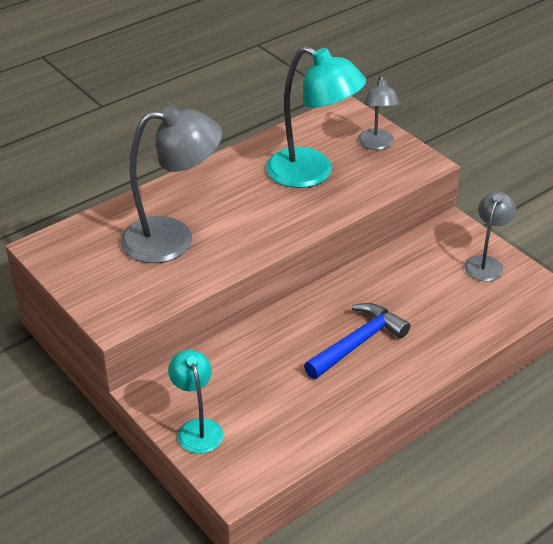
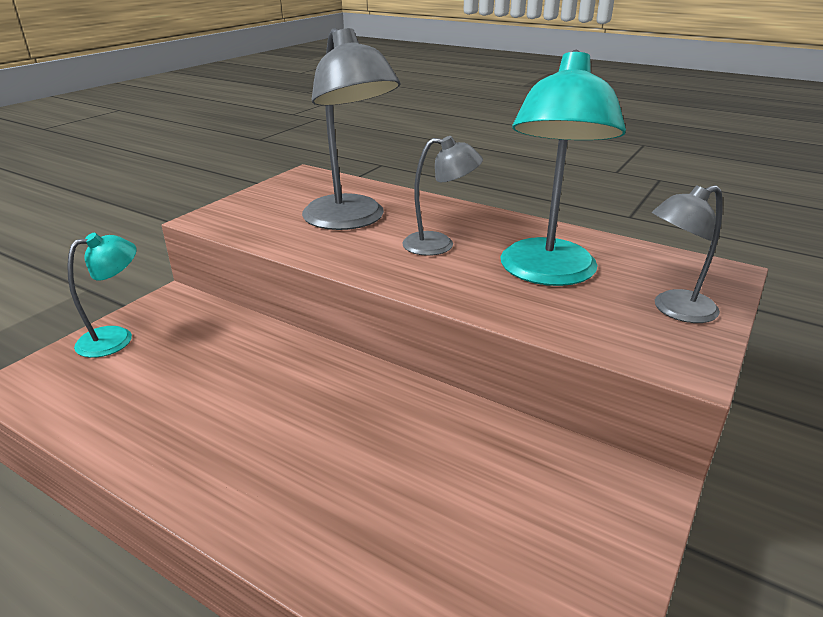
camera: 70 degrees right, 10 degrees down
blue hammer [304,303,410,379] -> none
grey lamp [464,192,516,281] -> grey lamp moved to [402,136,483,256]

